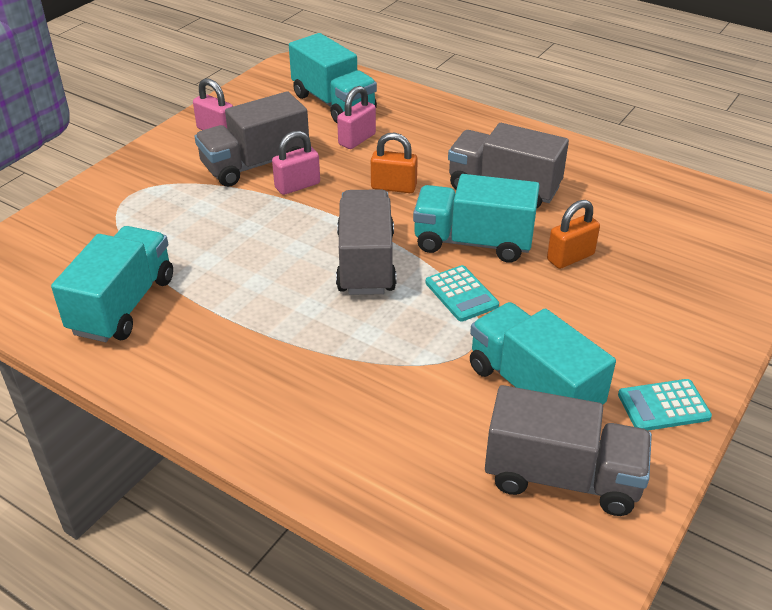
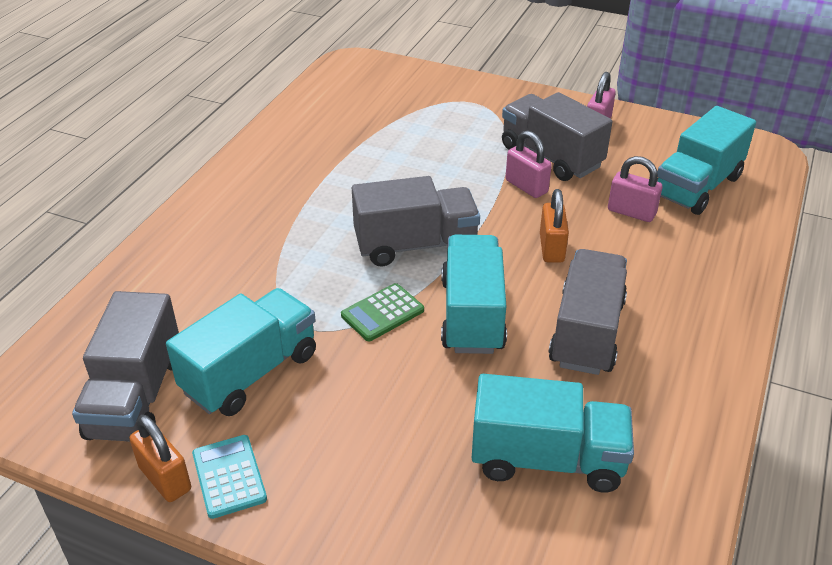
camera: 80 degrees right, 0 degrees up
turquoise truck [51,226,173,342] -> turquoise truck moved to [472,374,634,492]
turquoise calculator [426,265,499,322] -> green calculator [341,283,424,342]
orange padlock [547,200,600,269] -> orange padlock moved to [129,415,191,502]

